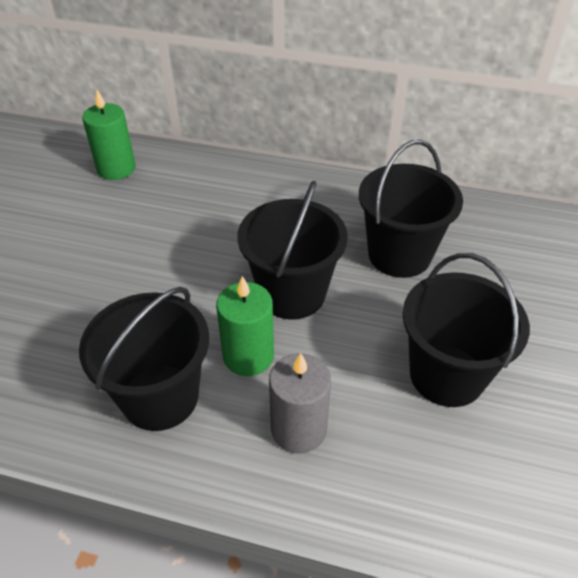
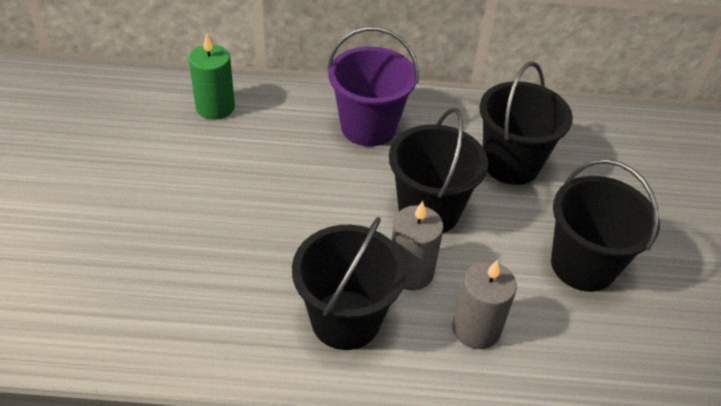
camera: 15 degrees left, 0 degrees up
green candle [216,276,274,376] -> grey candle [391,201,444,291]
none -> purple bucket [327,27,419,147]

